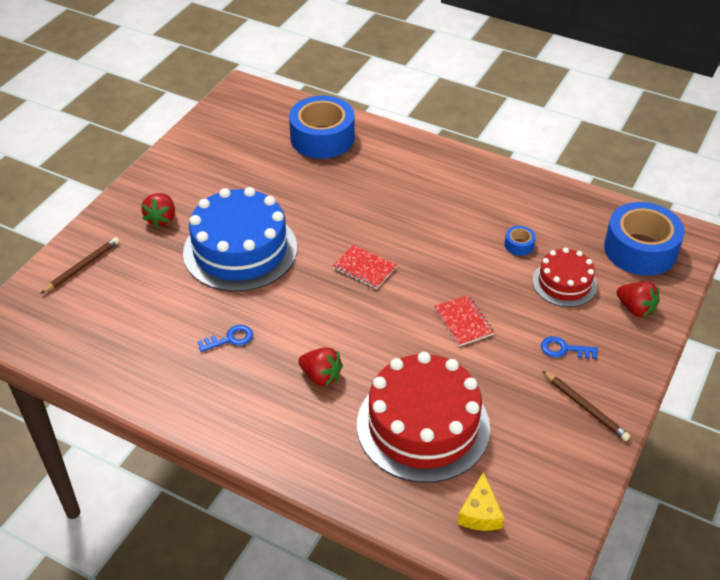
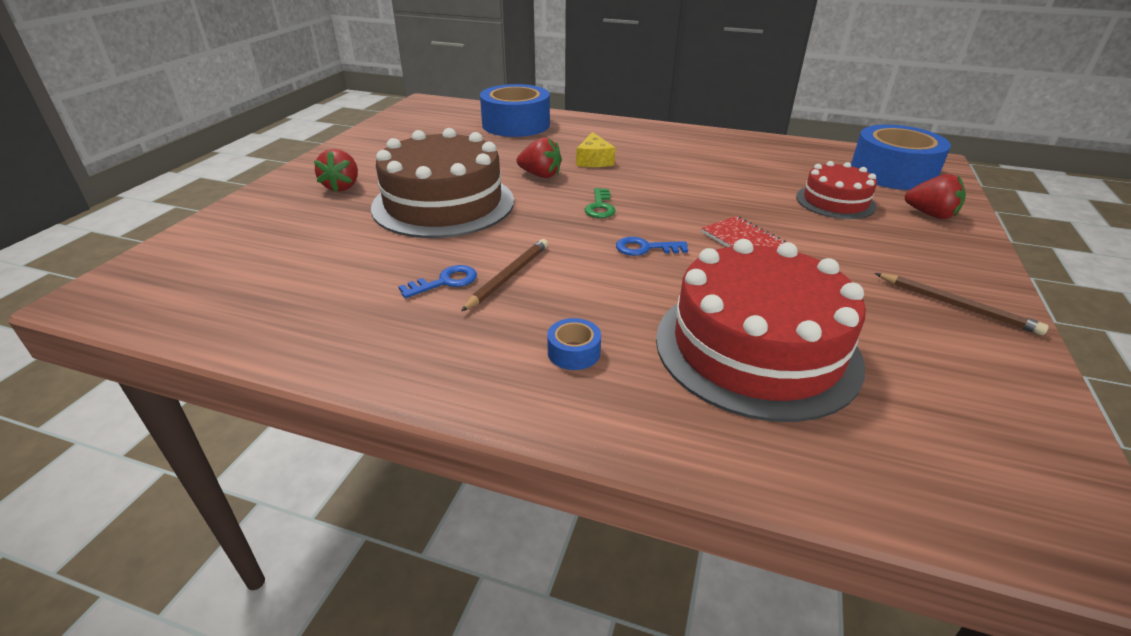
camera: 10 degrees left, 10 degrees down
brown pencil [40,237,120,294] -> brown pencil moved to [461,239,548,311]
blue cake [183,187,297,292] -> brown cake [371,128,514,238]
red strawberry [298,347,343,387] -> red strawberry moved to [517,137,562,178]
red notebook [333,244,397,289] -> green key [585,188,616,218]
yellow cheese [457,472,504,531] -> yellow cheese moved to [576,132,615,167]
blue tape [505,226,536,256] -> blue tape moved to [547,318,601,370]
blue key [541,336,598,359] -> blue key moved to [616,237,688,256]

